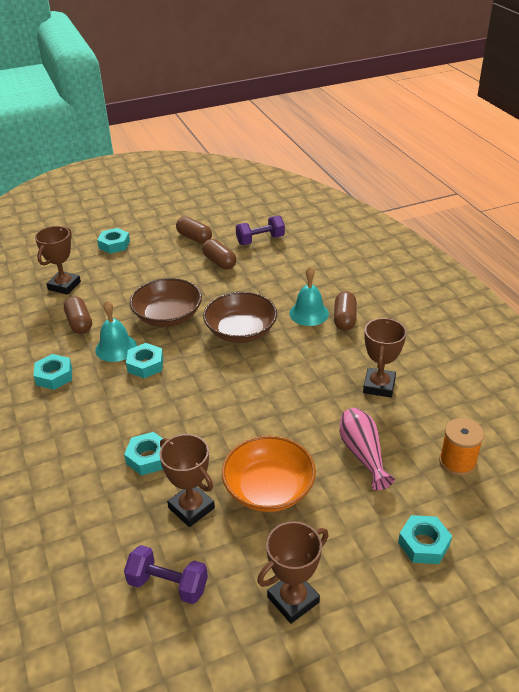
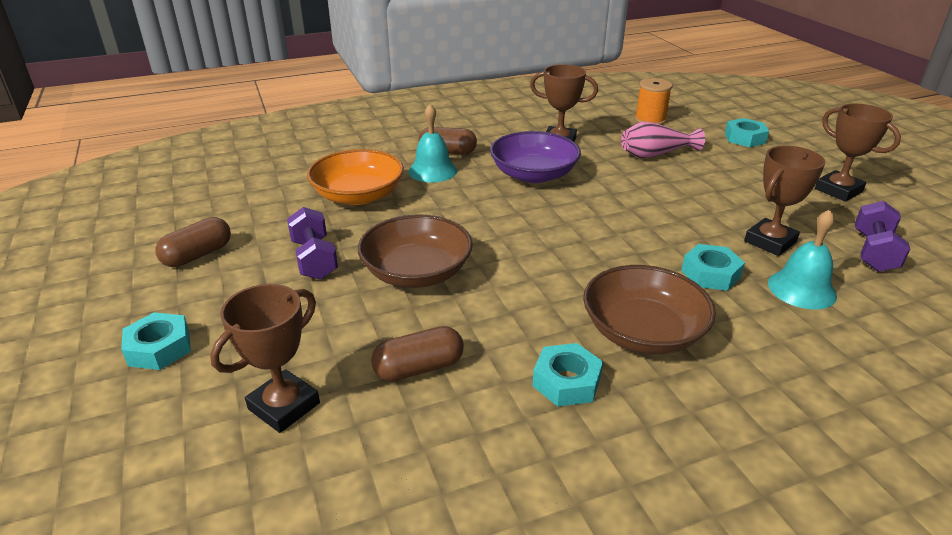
camera: 90 degrees left, 5 degrees down
brown trophy [35,226,81,295] -> brown trophy turned 75 degrees counterclockwise [210,284,320,433]
turquoise bell [95,300,137,362] -> turquoise bell moved to [768,209,837,309]
turquoise nut [126,343,163,378] -> none
brown capsule [202,239,237,269] -> none
brown bowl [203,292,277,343] -> brown bowl moved to [583,265,716,354]
orange bowl [222,436,316,512] -> orange bowl moved to [307,149,404,205]
purple dumbbell [236,216,285,245] -> purple dumbbell moved to [287,207,338,280]
none -> purple bowl [490,131,581,183]

